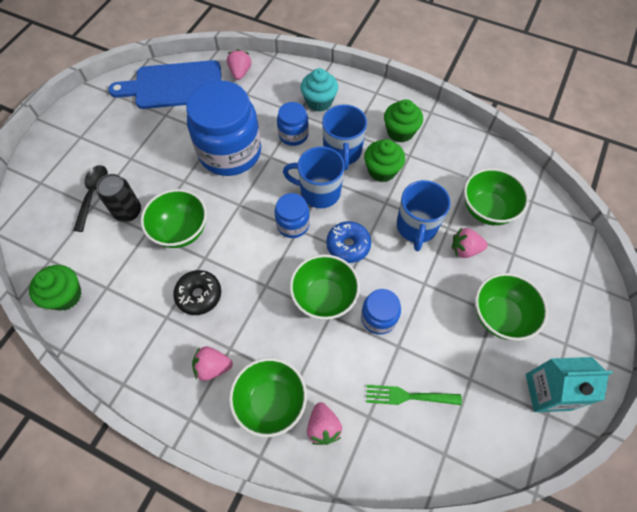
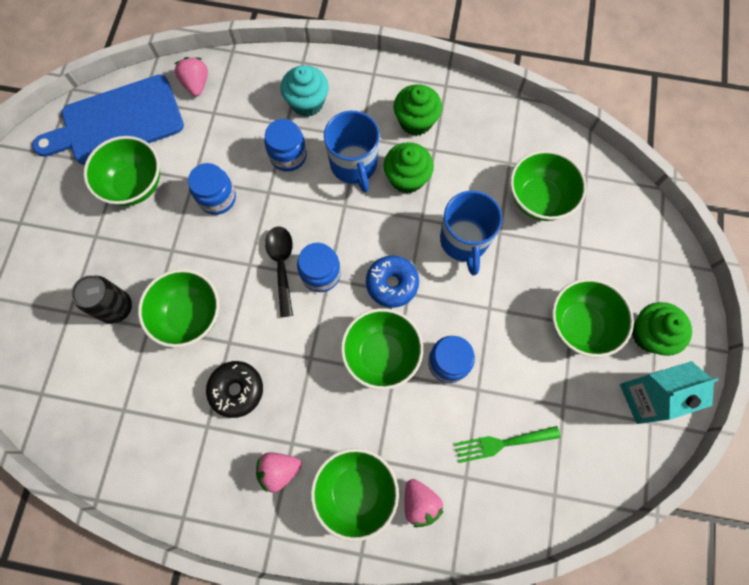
camera: 15 degrees left, 10 degrees up
green cupcake [29,265,82,311] -> green cupcake moved to [632,302,692,356]
black spoon [73,165,108,232] -> black spoon moved to [265,226,293,317]
blue jar [186,80,261,176] -> blue jar [188,163,236,215], size x0.48
blue mug [283,146,345,208] -> none
pink strawberry [452,228,488,258] -> none
none -> green bowl [83,136,160,206]

